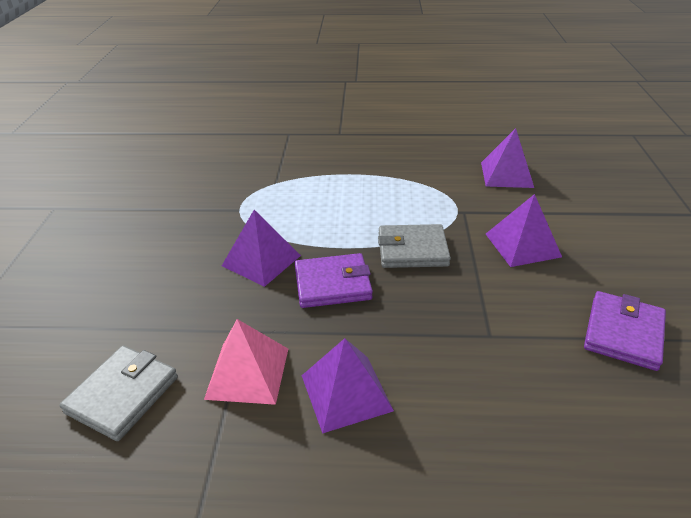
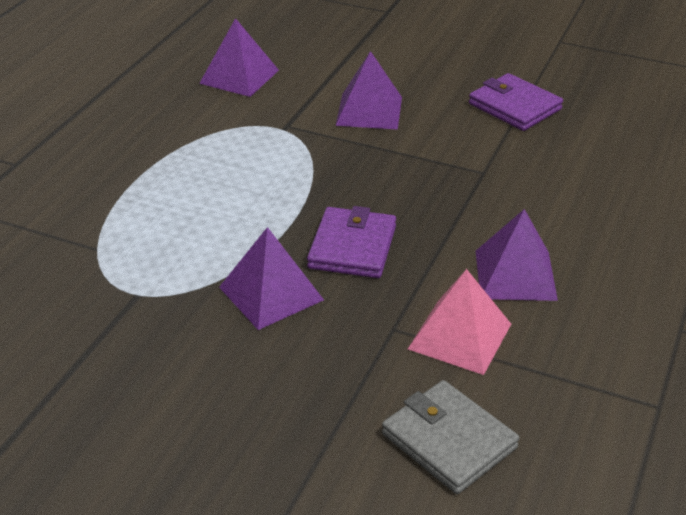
camera: 70 degrees left, 0 degrees up
grey wallet [378,224,451,268] -> none

